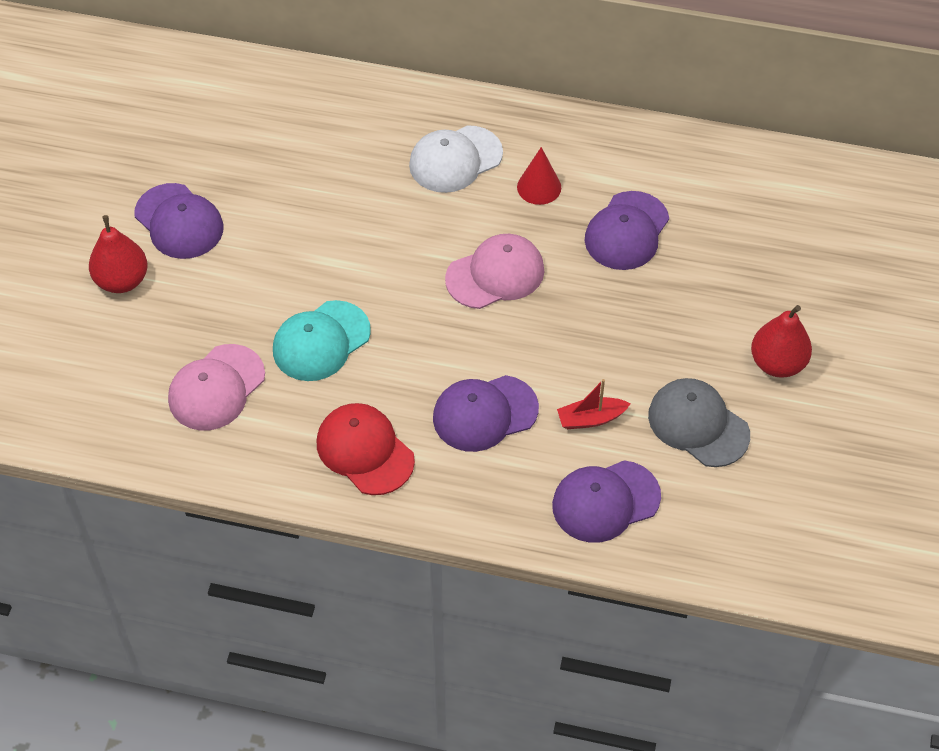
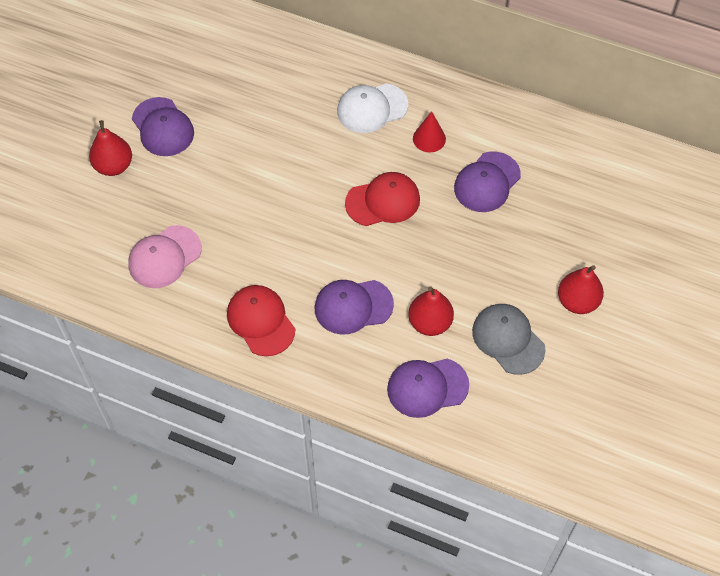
camera: 10 degrees right, 5 degrees up
turquoise cap [273,300,371,381] -> none
pink cap [445,234,544,309] -> red cap [345,172,420,226]
red boat [557,379,630,429] -> red pear [408,287,454,336]

